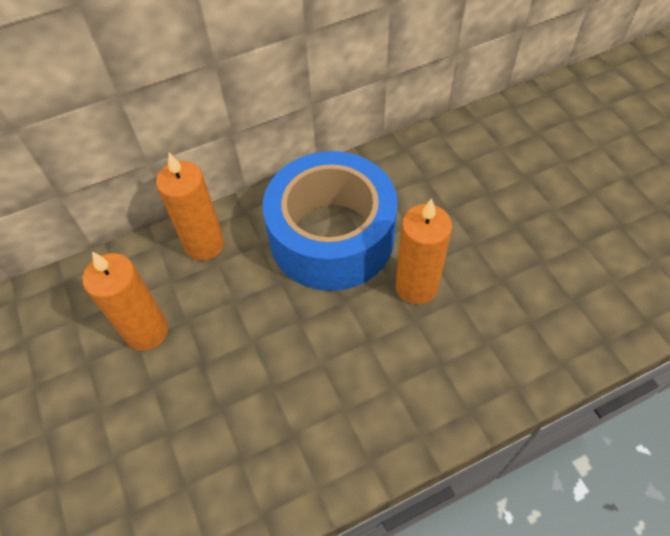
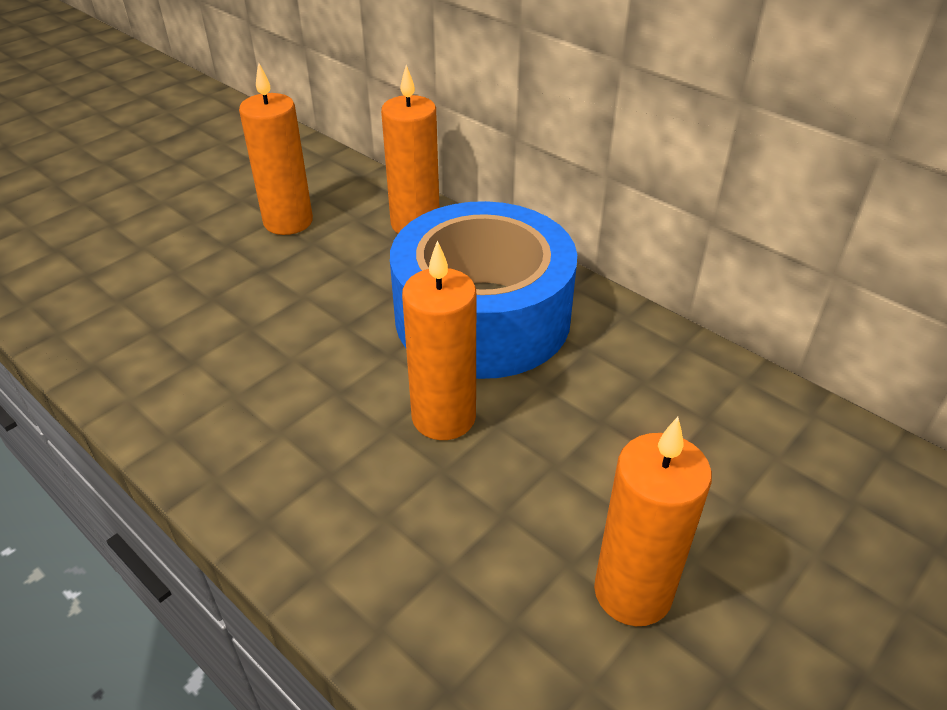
camera: 65 degrees right, 15 degrees down
none -> orange candle [594,417,712,626]

